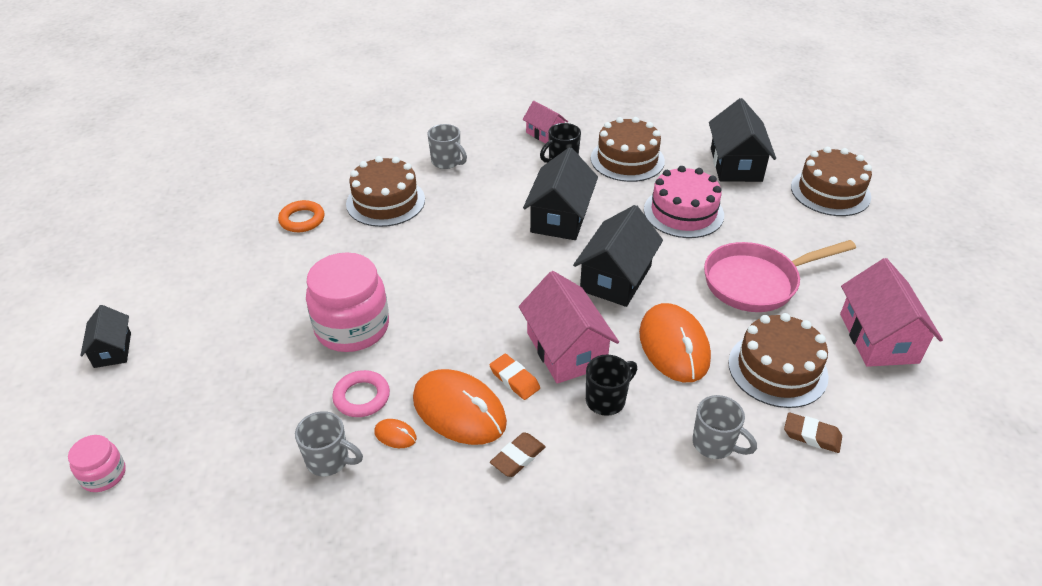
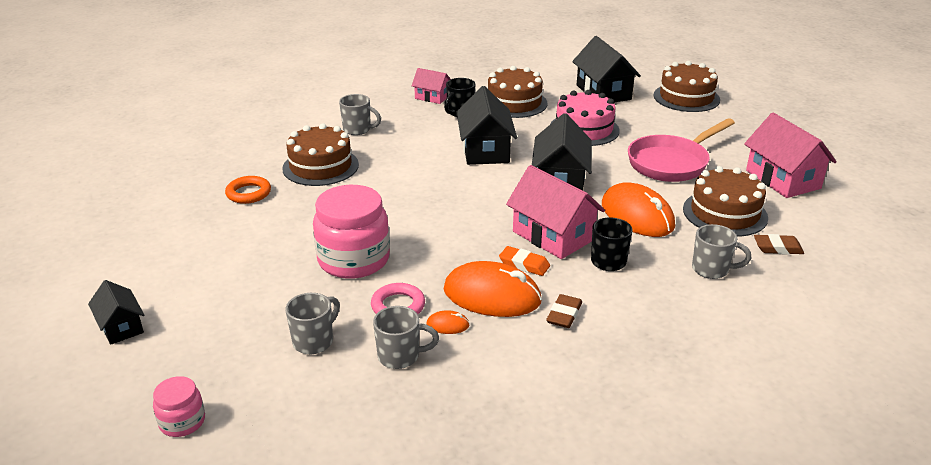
camera: 20 degrees left, 10 degrees down
none -> grey mug [285,293,340,354]

